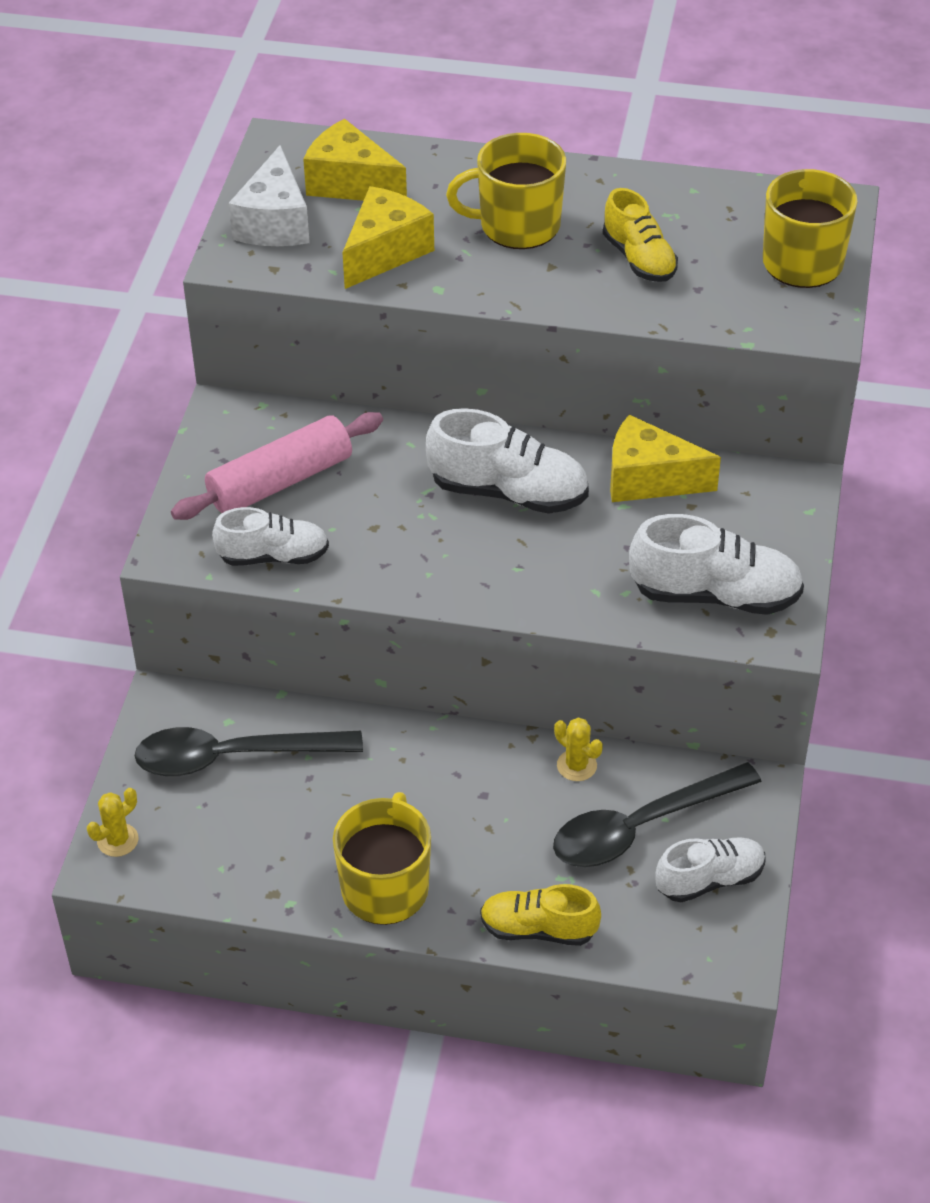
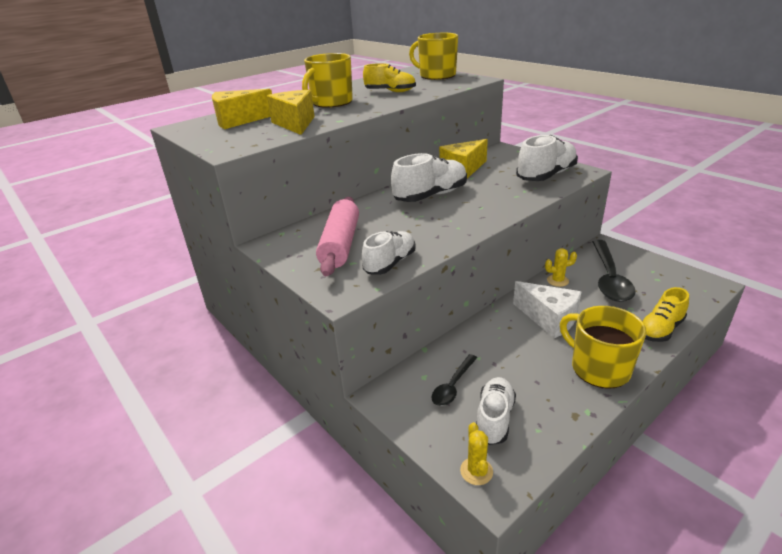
camera: 50 degrees left, 15 degrees down
black spoon [134,727,363,776] -> black spoon [431,354,477,406], size x0.54
white cheese [229,145,310,246] -> white cheese moved to [513,281,581,338]
white shoe [655,837,766,903] -> white shoe moved to [476,377,516,445]

